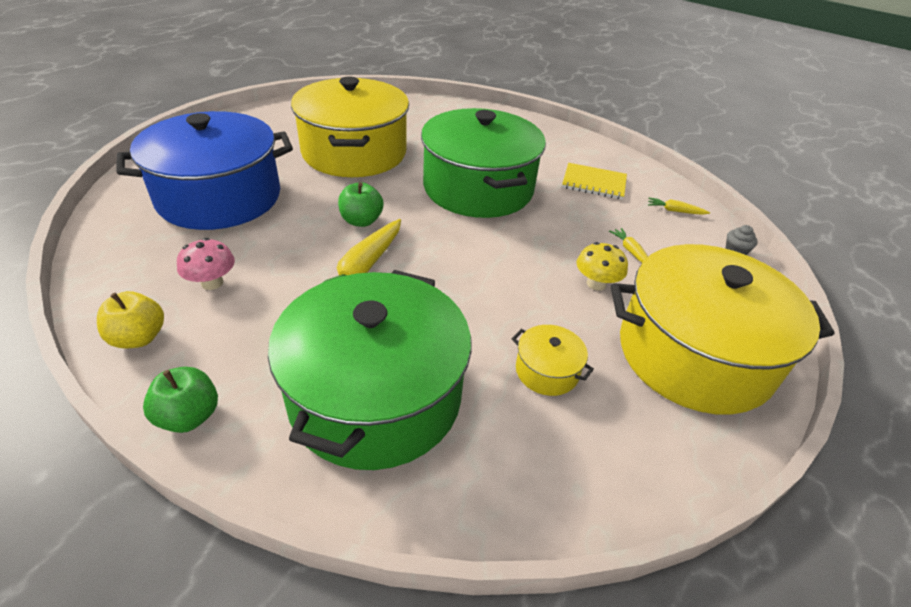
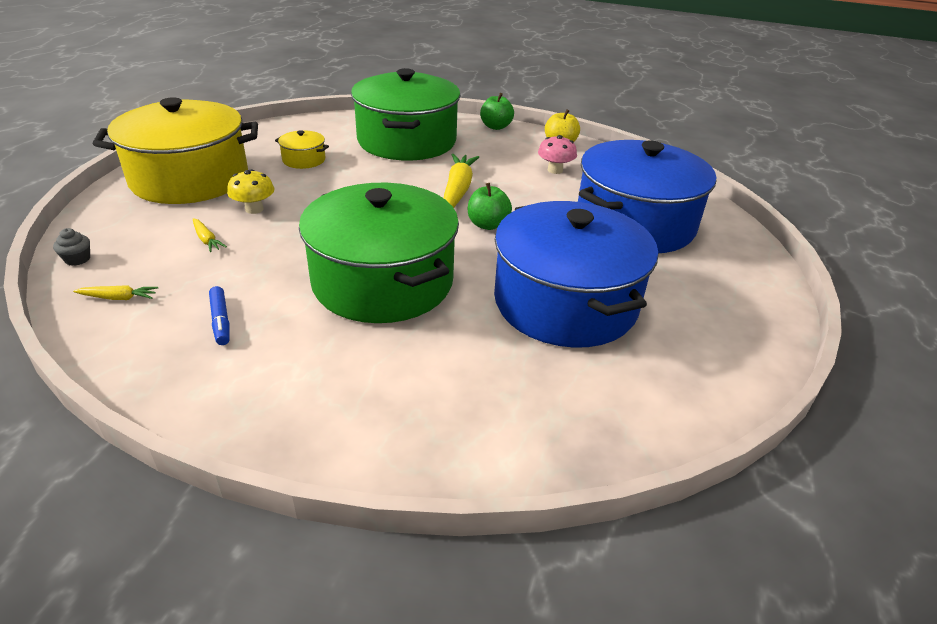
camera: 165 degrees right, 5 degrees down
yellow pot [291,76,409,177] -> blue pot [494,201,658,348]
yellow notebook [562,163,627,200] -> blue marker [209,286,230,345]

